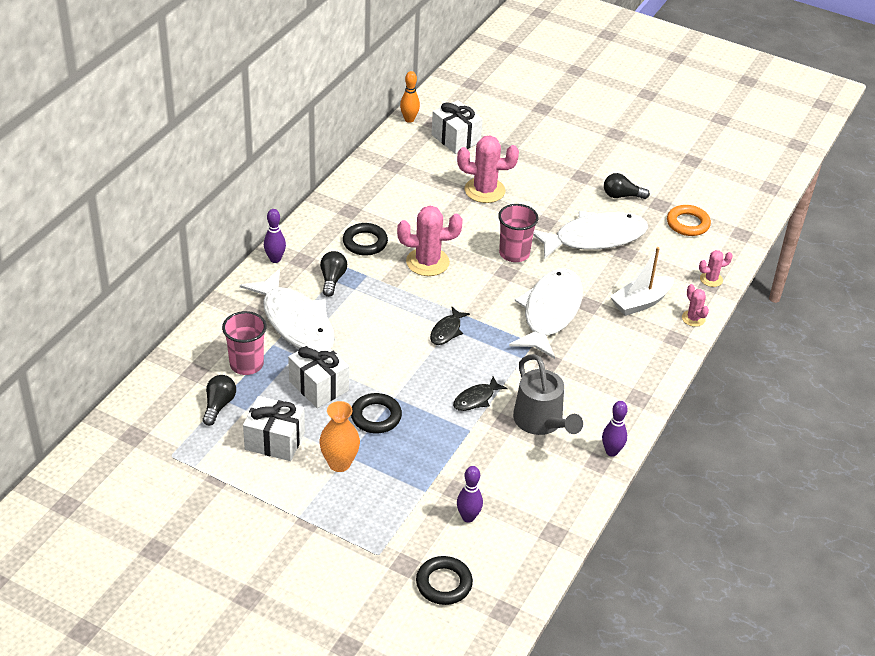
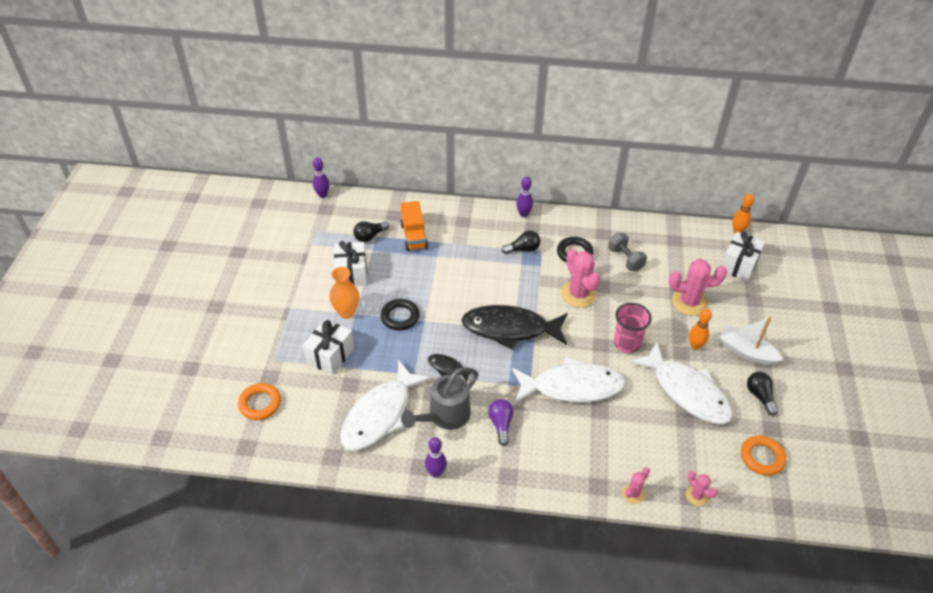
camera: 70 degrees right, 5 degrees up
black light bulb [203,375,236,426] -> black light bulb turned 150 degrees clockwise [353,221,389,242]
pink cup [222,311,267,375] -> orange truck [401,201,428,251]
white fish [240,269,335,349] -> white fish moved to [340,360,432,451]
white gift [288,340,349,408] -> white gift moved to [303,319,354,375]
black ring [416,556,473,605] -> orange ring [238,383,281,420]
black fish [430,307,470,345] -> black fish [461,305,568,350], size x2.23
pink cactus [457,136,519,203] -> pink cactus turned 75 degrees counterclockwise [669,259,727,316]
purple bowling pin [457,466,483,523] -> purple bowling pin moved to [313,157,330,198]
white boat [610,247,674,316] -> white boat moved to [719,317,783,365]
none -> purple light bulb [488,399,513,446]
none -> grey dumbbell [608,233,647,271]
none -> orange bowling pin [689,309,712,350]

